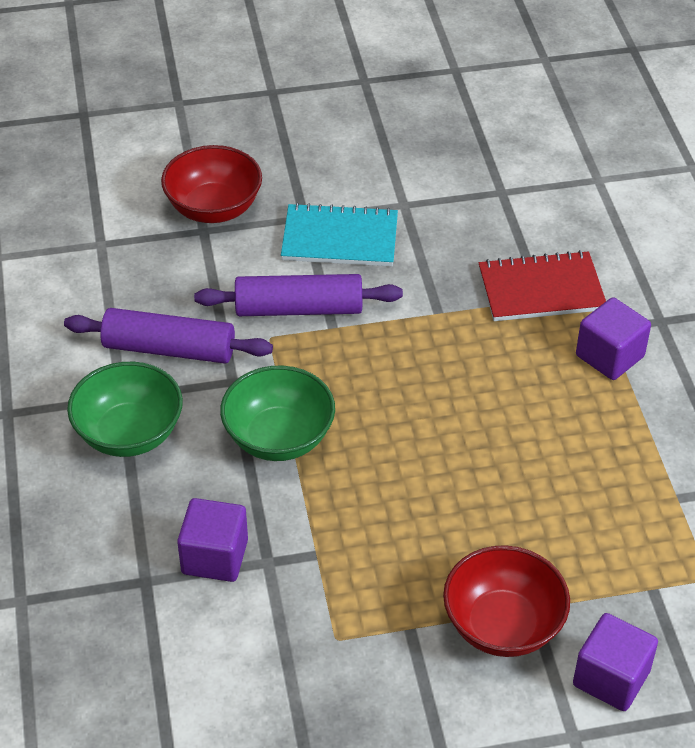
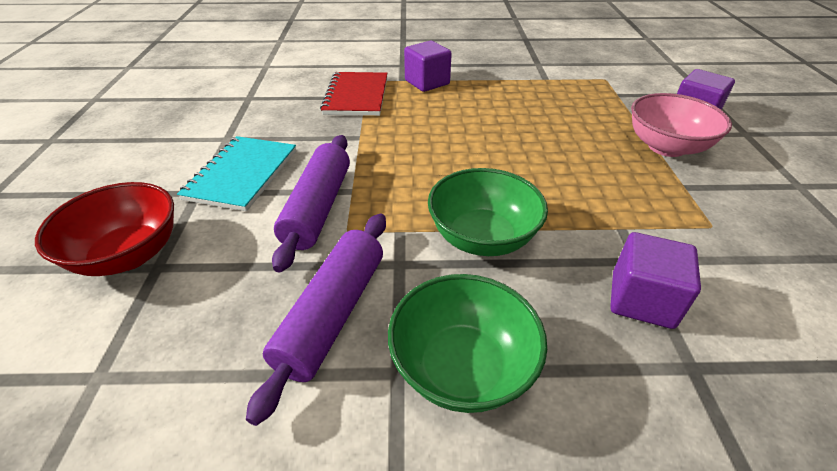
camera: 80 degrees left, 5 degrees down
red bowl [443,545,570,657] -> pink bowl [631,93,732,157]

